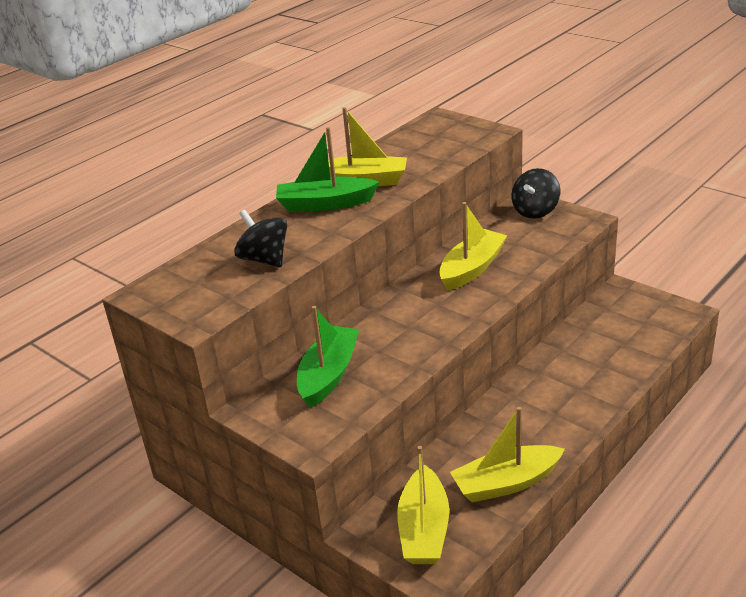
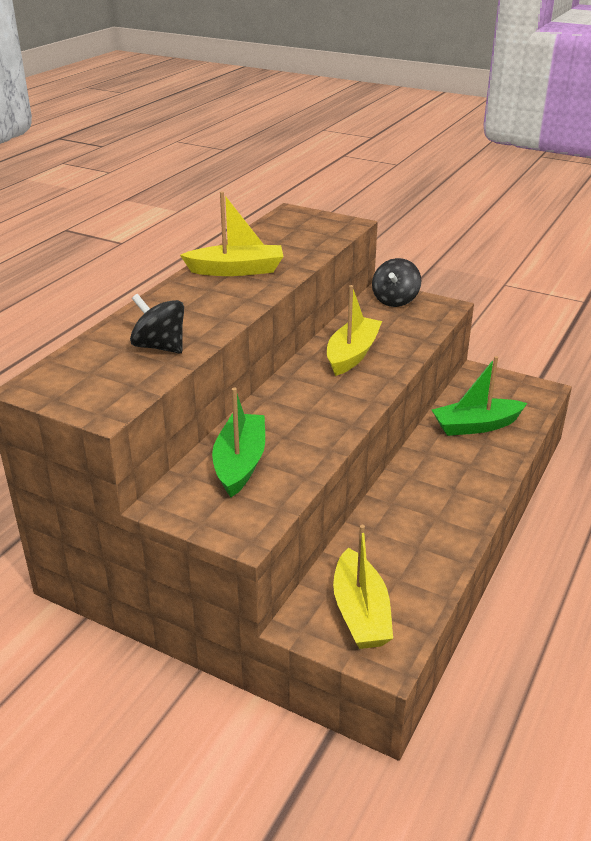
camera: 15 degrees left, 0 degrees up
green boat [276,127,379,212] -> green boat moved to [432,356,527,436]
yellow boat [450,407,565,503] -> none

